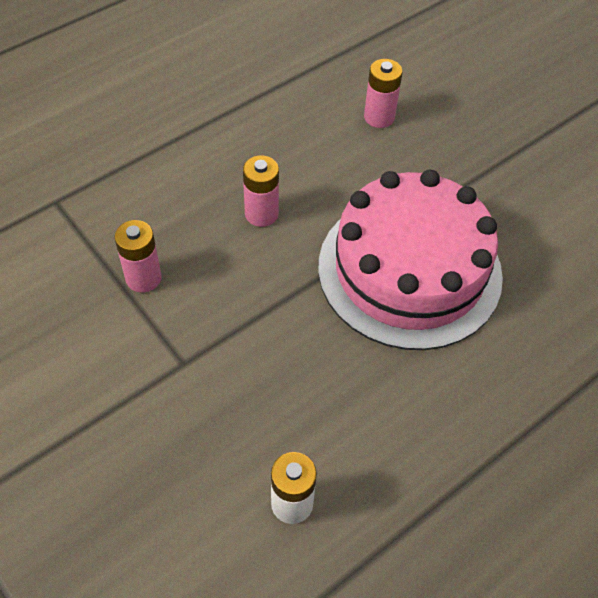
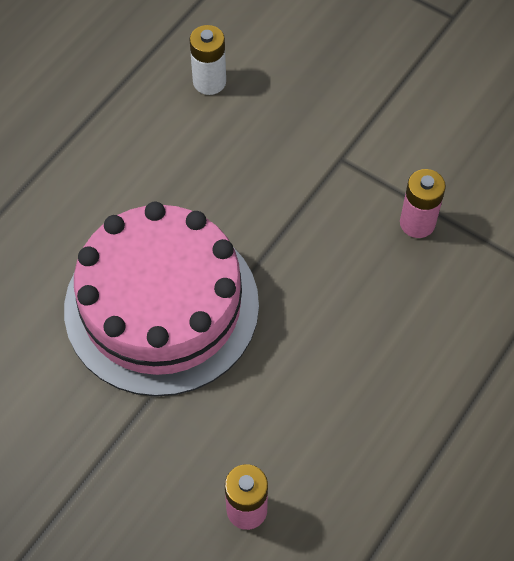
camera: 165 degrees right, 5 degrees up
pink battery [243,155,279,227] -> none

